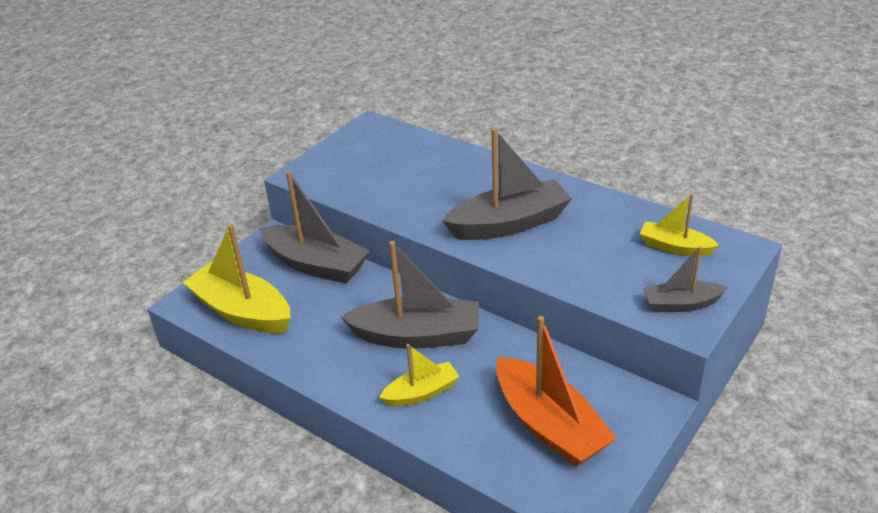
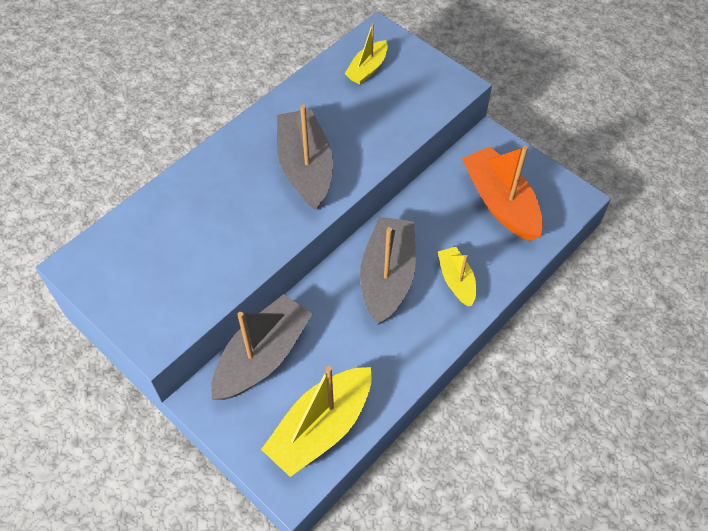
camera: 85 degrees left, 20 degrees up
orange boat [496,316,617,467] -> orange boat turned 90 degrees counterclockwise [462,146,543,241]
grey boat [643,246,728,312] -> none

